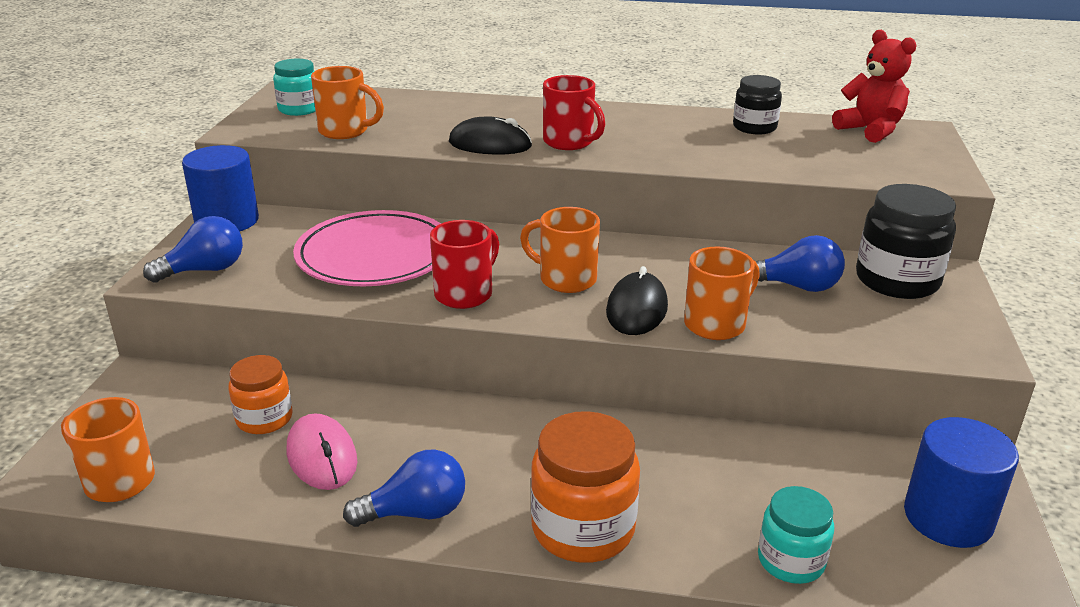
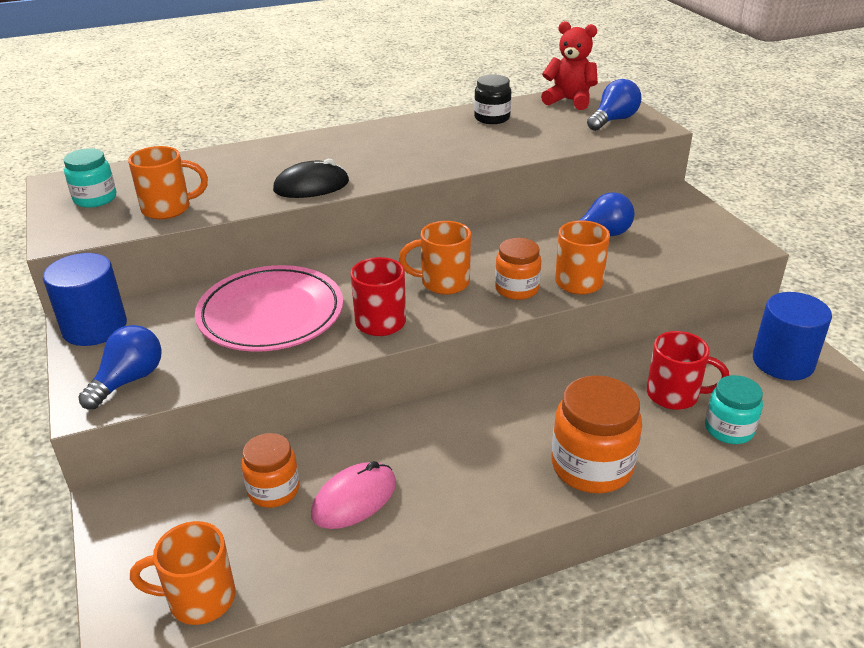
camera: 30 degrees left, 5 degrees up
pink mouse [287,413,357,490] -> pink mouse turned 75 degrees counterclockwise [311,461,396,529]
blue light bulb [343,449,465,527] -> blue light bulb moved to [587,79,641,131]
red mug [543,75,605,150] -> red mug moved to [647,331,729,410]
black mouse [606,266,668,335] -> orange jar [495,238,541,300]
black jar [856,184,956,299] -> none

